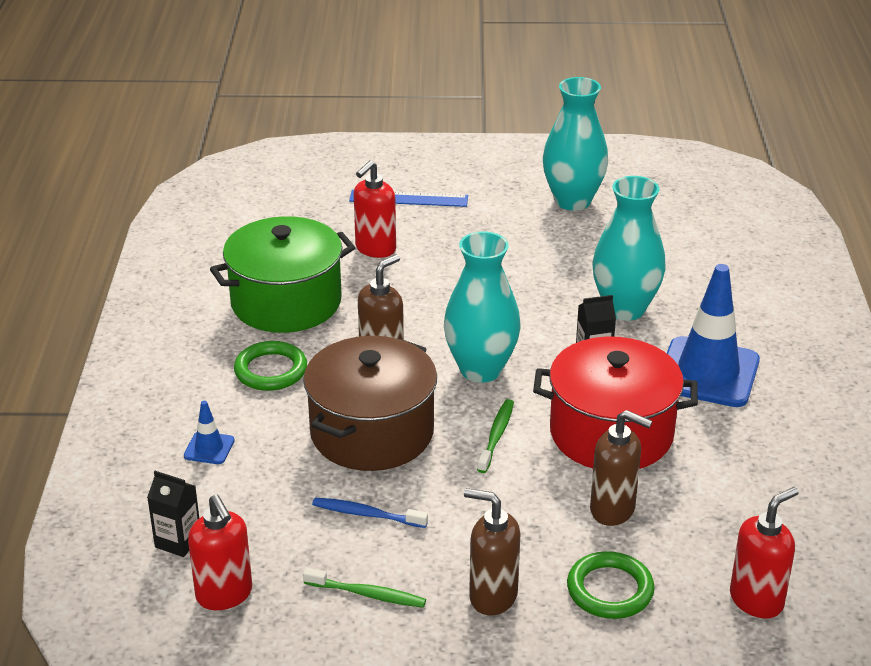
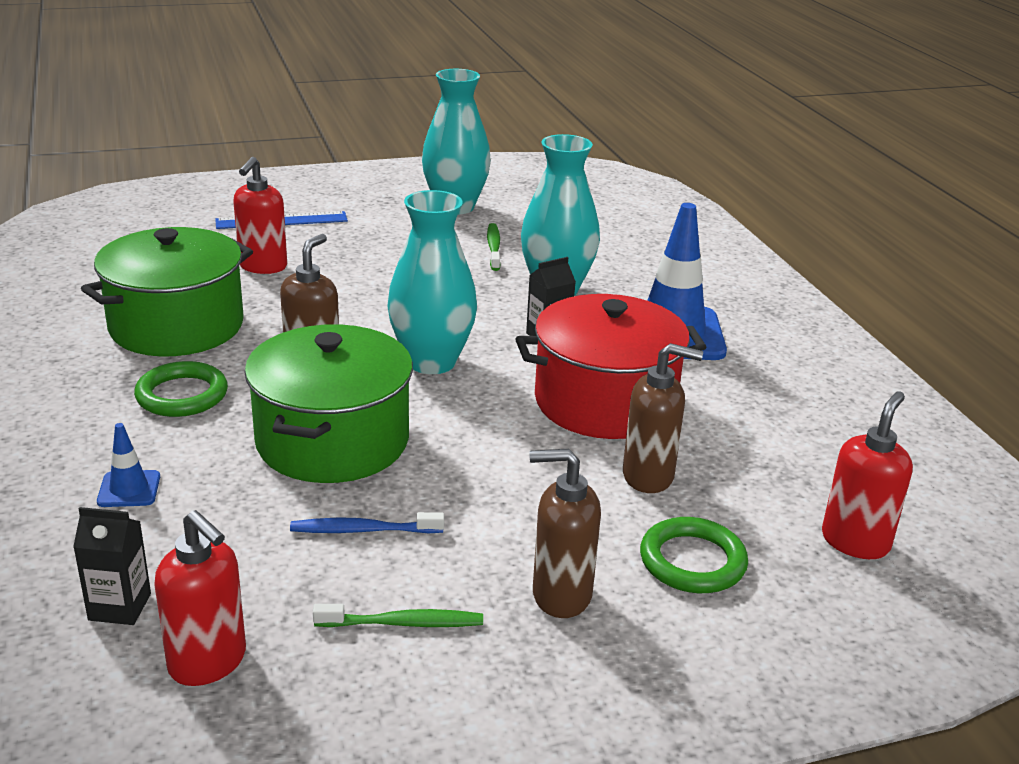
camera: 20 degrees left, 5 degrees down
brown pot [303,336,437,471] -> green pot [244,324,413,483]
green toothbrush [477,399,514,473] -> green toothbrush moved to [487,223,501,271]

